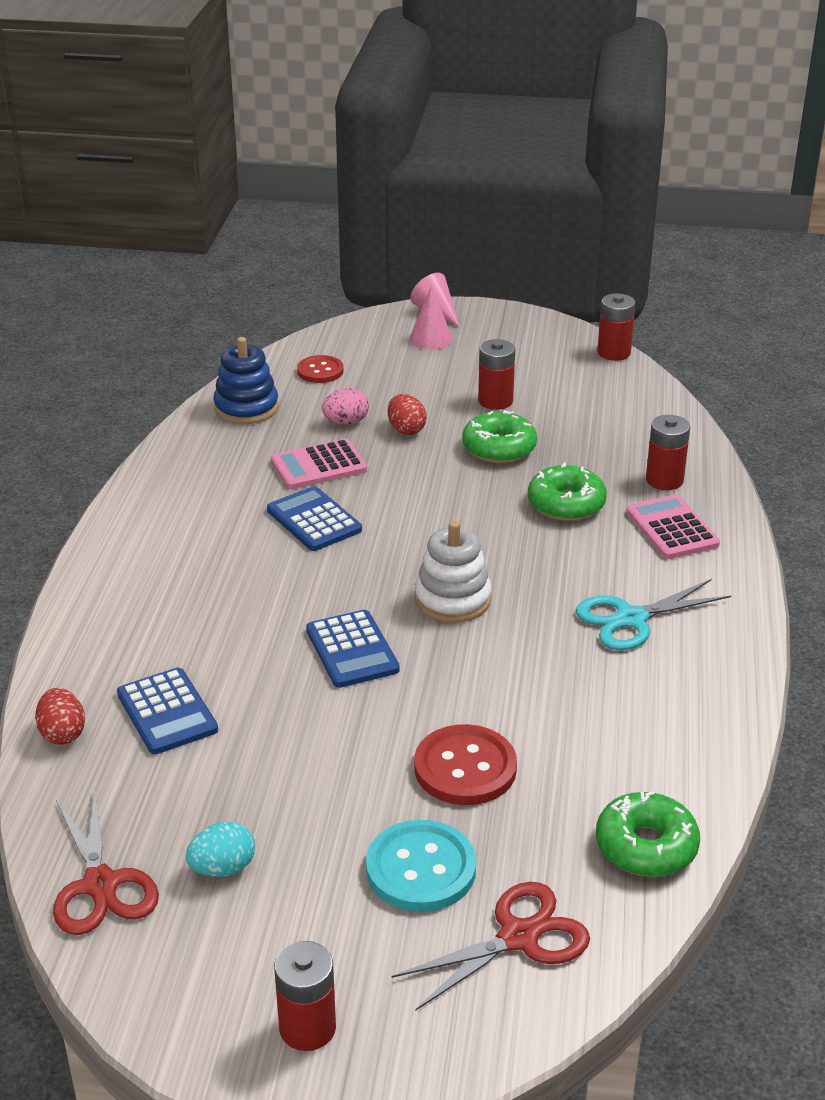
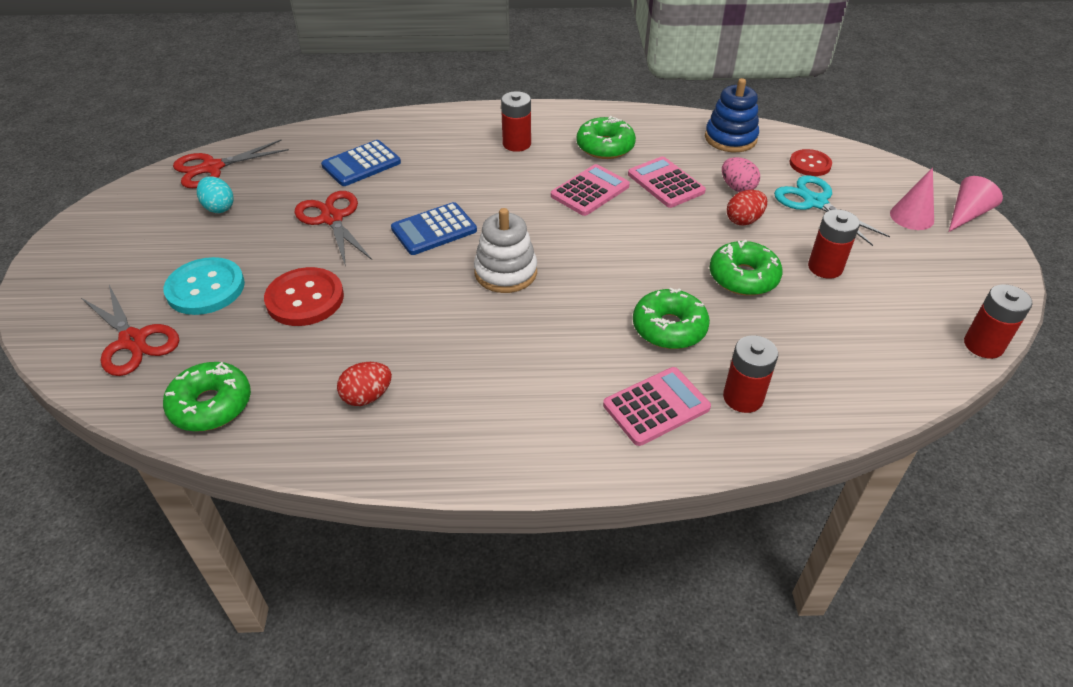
camera: 80 degrees right, 10 degrees up
red egg [35,688,85,745] -> red egg moved to [337,362,392,406]
blue calculator [267,486,362,551] -> pink calculator [551,164,630,216]
red battery [274,941,336,1051] -> red battery moved to [501,91,531,152]
turquoise scissors [576,579,731,650] -> turquoise scissors moved to [774,175,890,246]
none -> red scissors [295,191,372,267]
none -> green donut [576,116,636,159]

